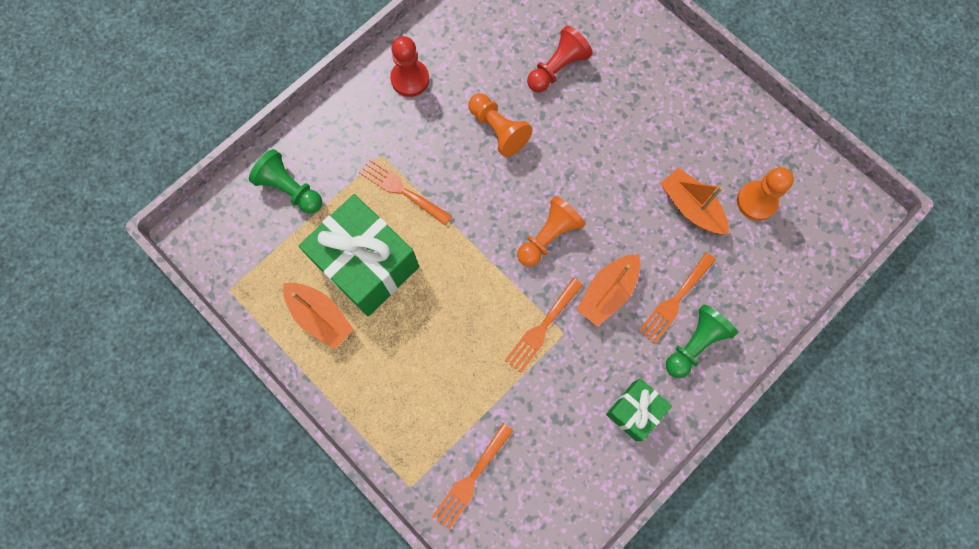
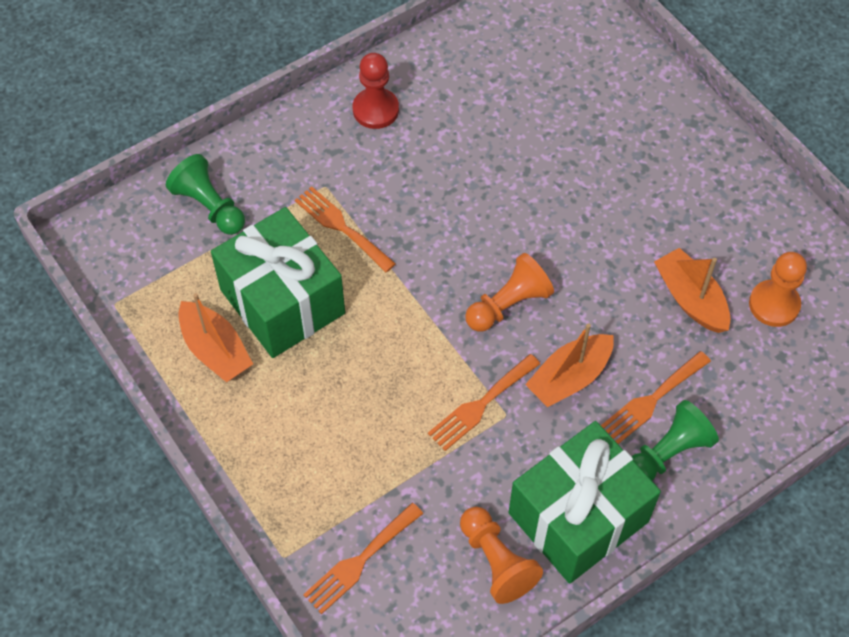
camera: 10 degrees right, 15 degrees down
orange pawn [468,93,532,157] -> orange pawn moved to [460,507,543,604]
red pawn [527,26,593,93] -> none
green gift [606,378,672,441] -> green gift [508,421,661,584], size x1.90

